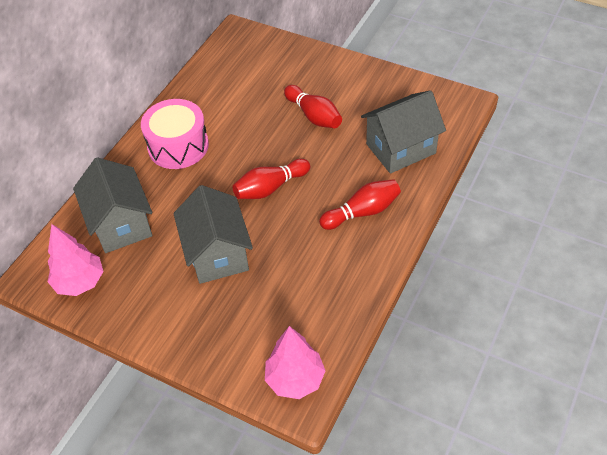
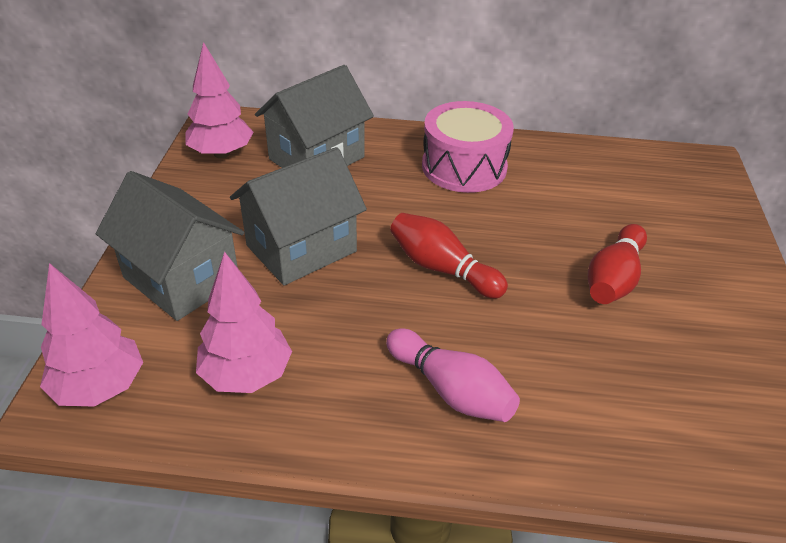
camera: 65 degrees right, 10 degrees down
red bowling pin [319,179,401,230] -> pink bowling pin [386,328,520,422]
grey house [361,90,446,174] -> grey house moved to [96,171,244,321]
none -> pink tree [196,252,292,393]

